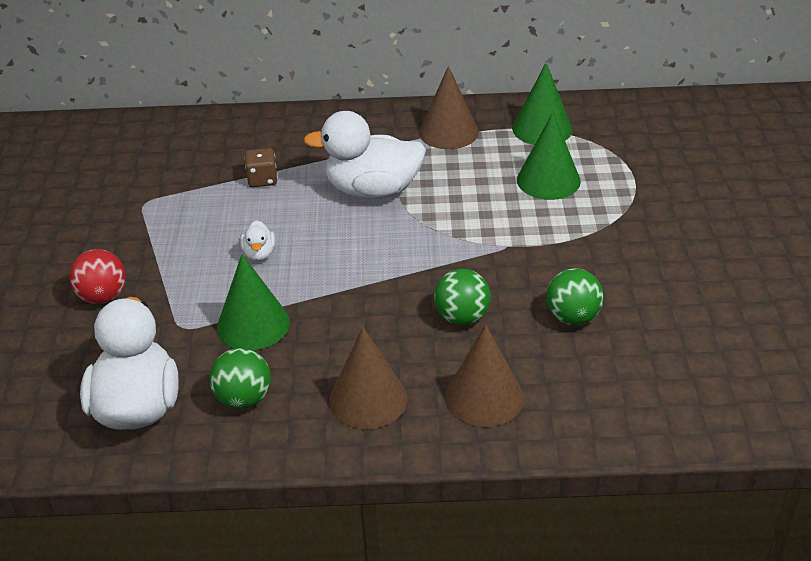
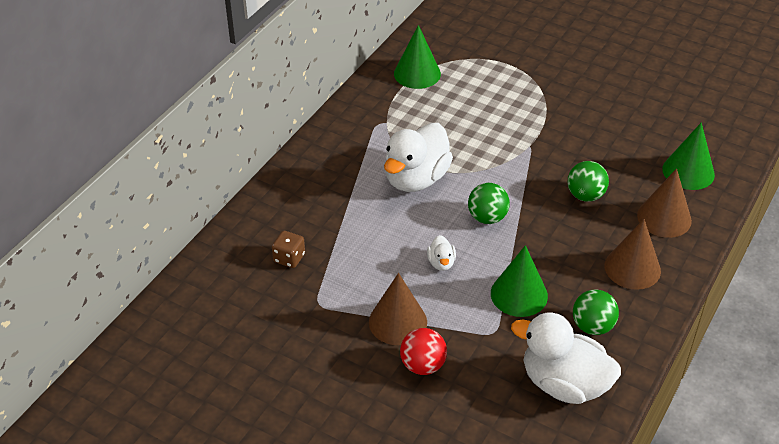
camera: 60 degrees left, 5 degrees up
white duck [240,220,275,261] -> white duck turned 60 degrees clockwise [427,235,456,271]
brown dice [245,148,278,187] -> brown dice moved to [272,231,305,268]
brown cone [419,66,479,149] -> brown cone moved to [369,273,427,345]
green cone [517,112,581,200] -> green cone moved to [662,122,715,190]
green ball [546,269,604,325] -> green ball moved to [468,183,510,224]

